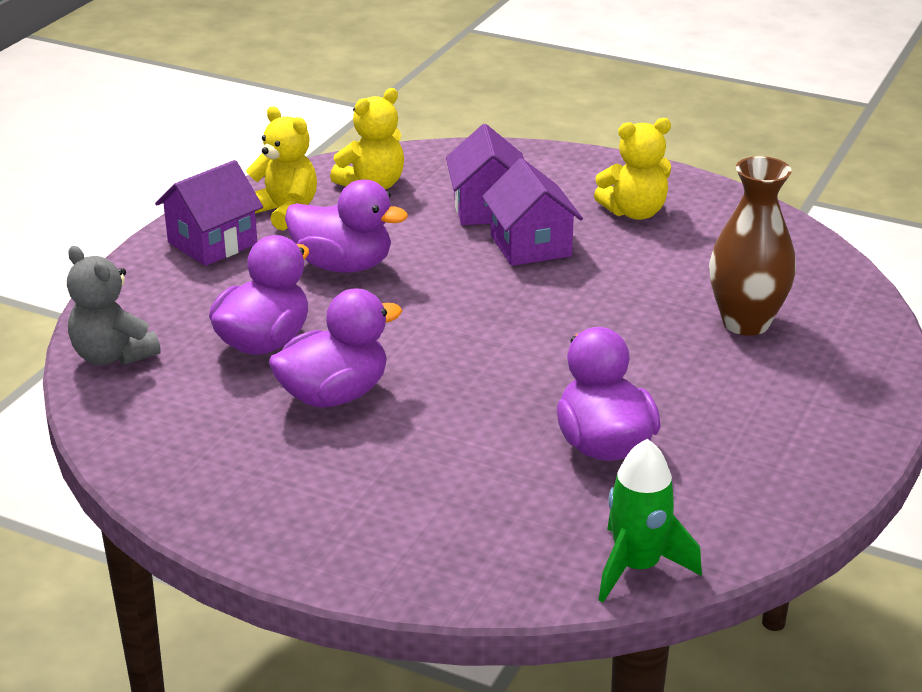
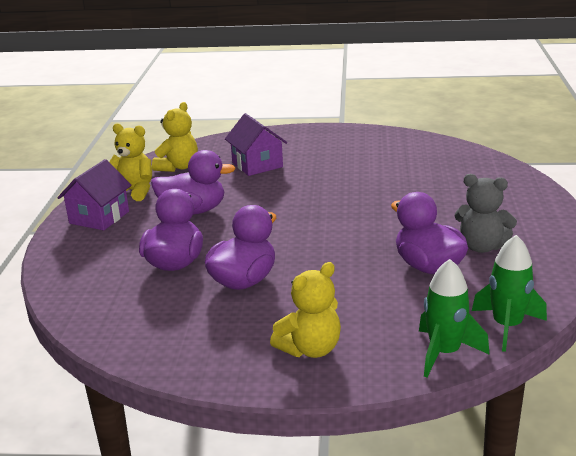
camera: 20 degrees left, 5 degrees down
grey teddy bear [67,246,161,366] -> grey teddy bear moved to [455,174,517,253]
purple house [482,158,583,266] -> none
yellow teddy bear [594,118,671,220] -> yellow teddy bear moved to [270,262,341,358]
brown vase [709,156,796,336] -> none
none -> green rocket [419,259,490,377]

